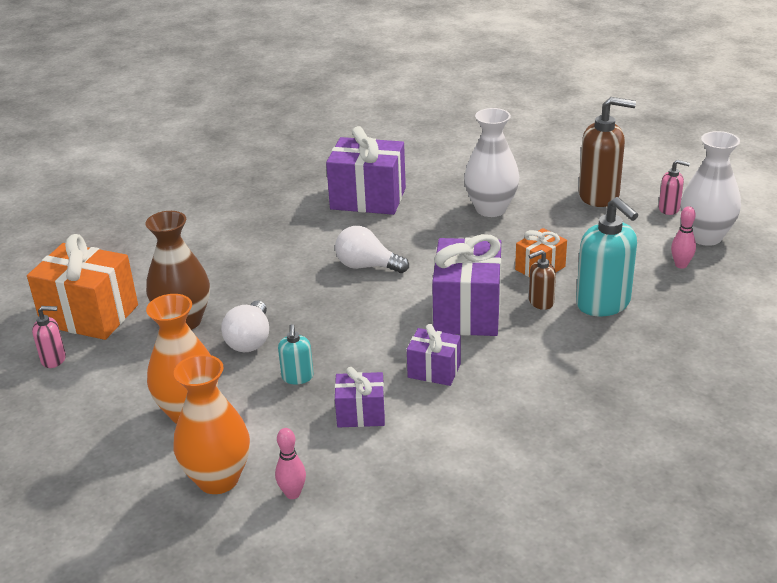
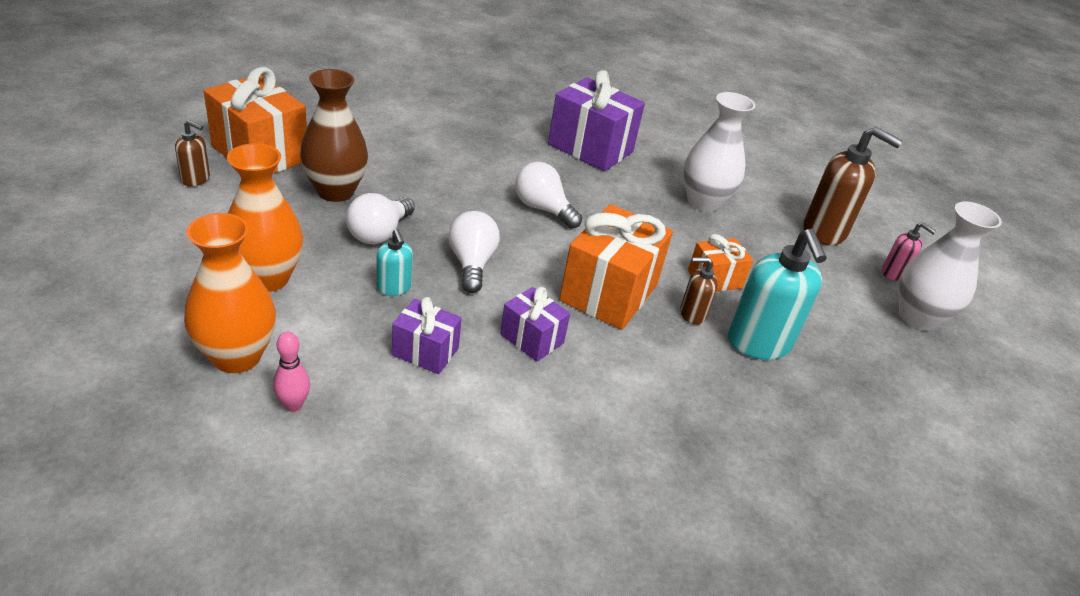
camera: 15 degrees right, 5 degrees up
pink soap dispenser [32,306,66,368] -> brown soap dispenser [175,120,210,186]
turquoise soap dispenser [278,324,314,385] -> turquoise soap dispenser turned 45 degrees counterclockwise [376,229,413,296]
purple gift [432,234,501,336] -> orange gift [559,204,673,330]
pink bowling pin [671,206,696,269] -> none
none -> white light bulb [448,211,500,293]

